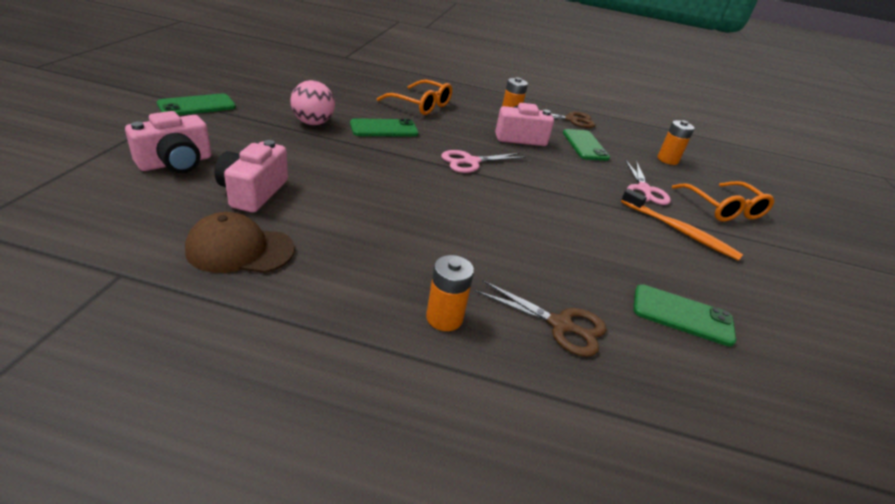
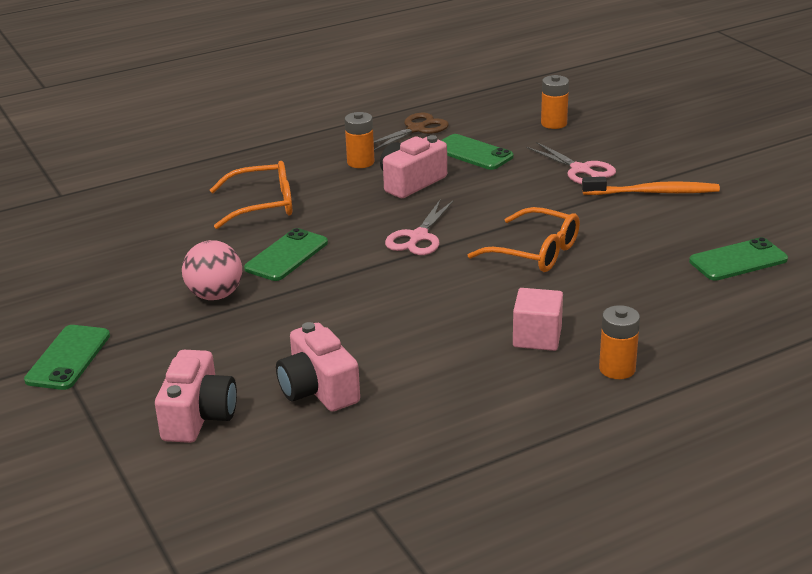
camera: 35 degrees left, 5 degrees down
brown cap [185,212,295,273] -> none
brown scissors [475,280,606,357] -> none
orange glasses [672,181,774,222] -> orange glasses moved to [468,207,580,272]
none -> pink cube [513,288,563,351]

